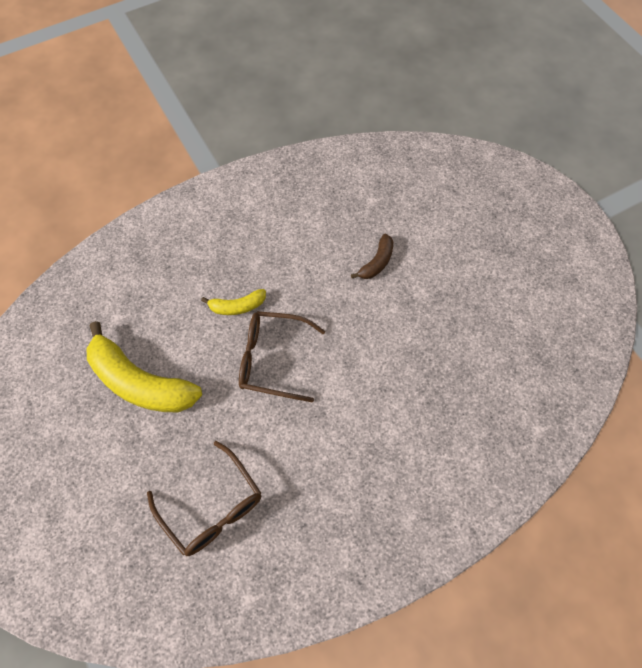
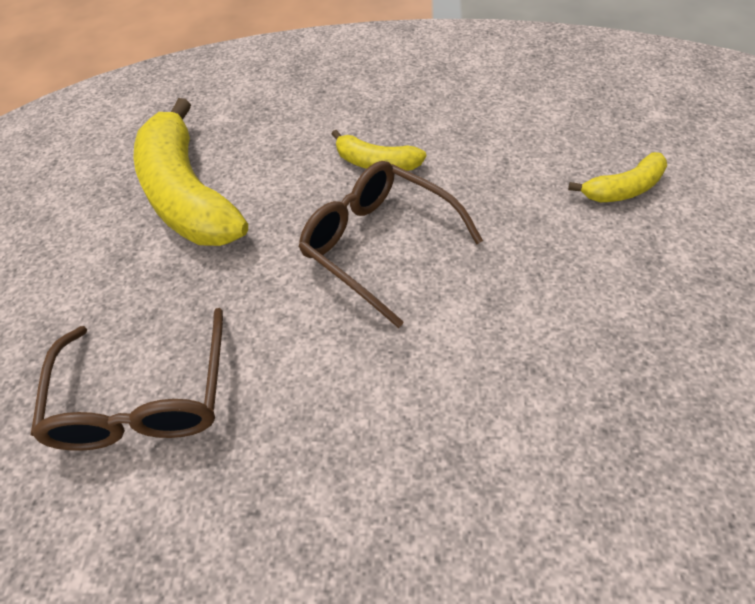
camera: 35 degrees right, 10 degrees down
brown banana [351,234,393,279] -> yellow banana [568,152,667,202]

